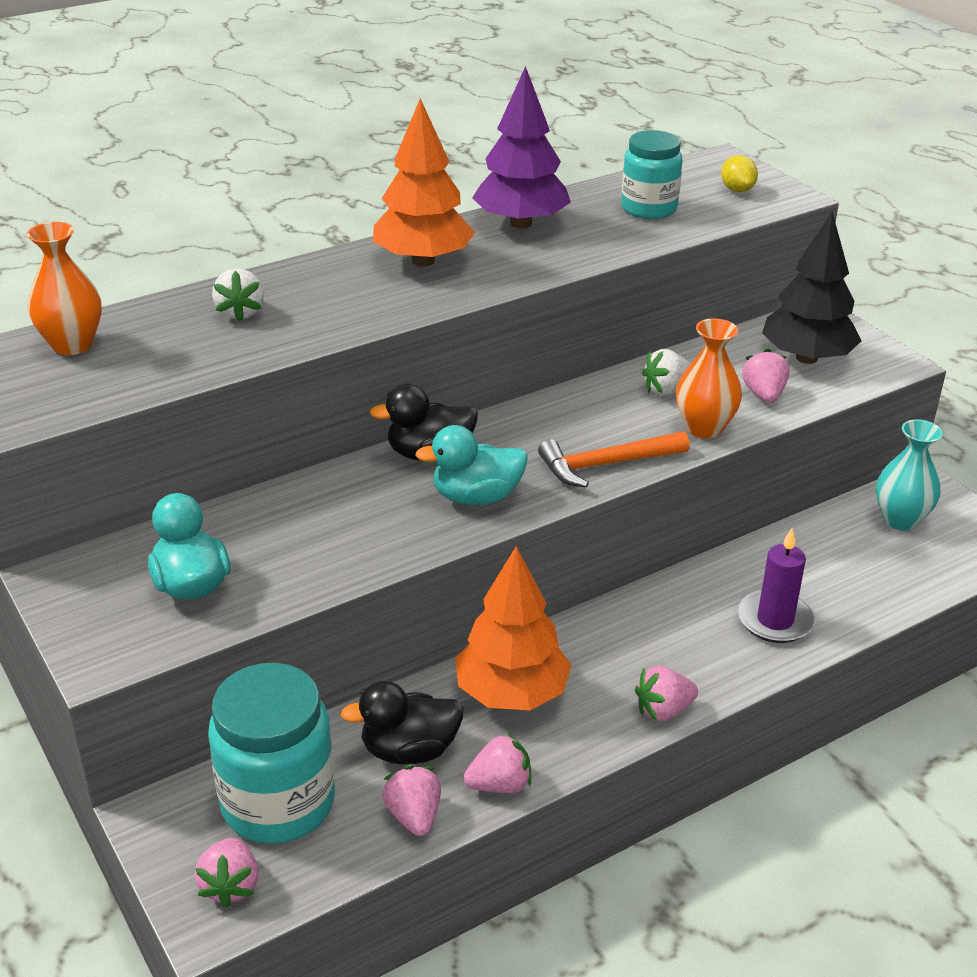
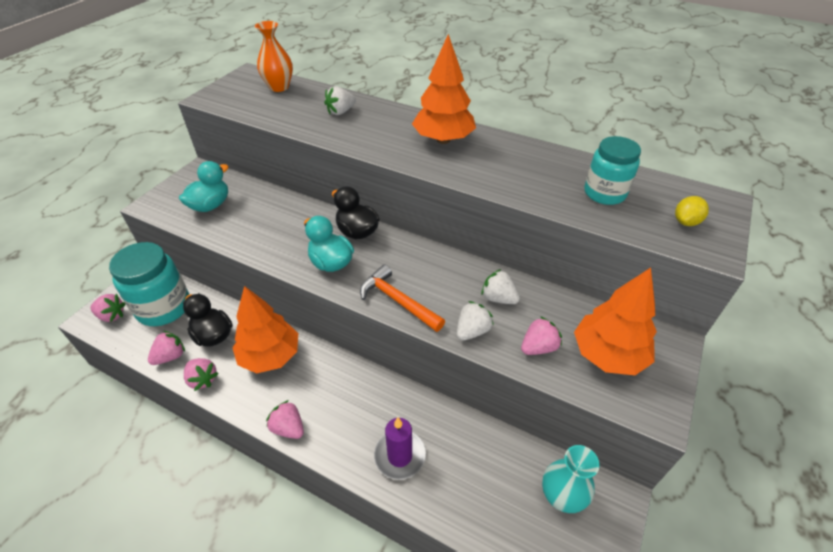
camera: 60 degrees right, 10 degrees up
pink strawberry [194,837,258,908] -> pink strawberry turned 135 degrees counterclockwise [90,294,125,322]
purple tree [472,66,571,229] -> none
orange vase [676,318,742,439] -> white strawberry [457,301,494,340]
black tree [762,212,861,364] -> orange tree [574,268,657,375]

